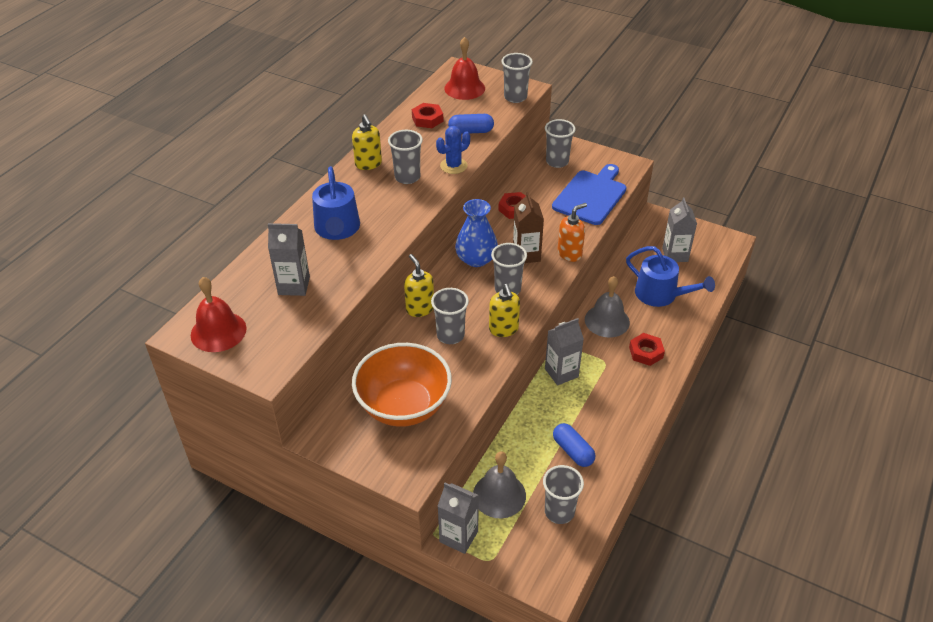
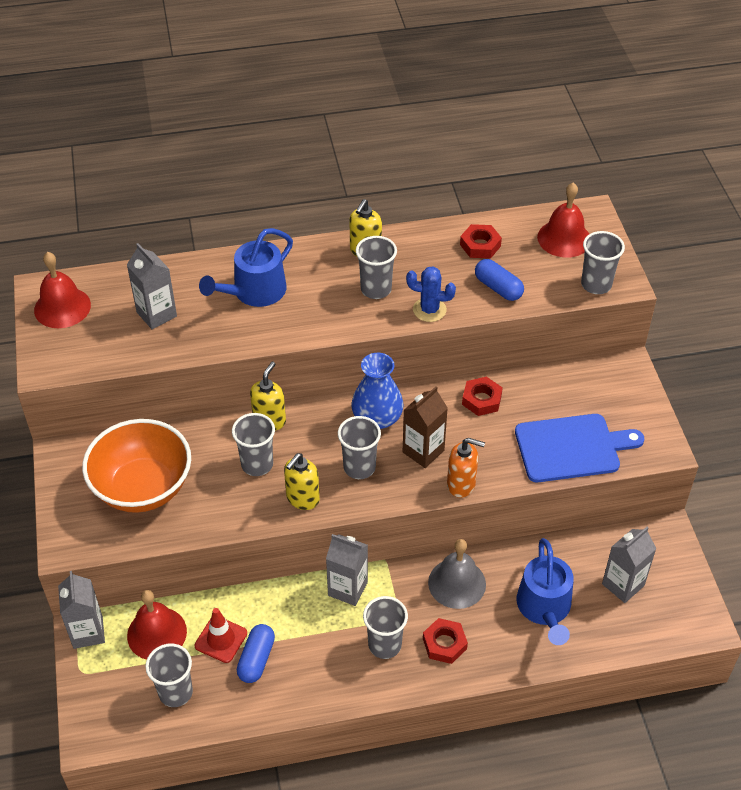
camera: 50 degrees right, 5 degrees up
grey bell [473,452,526,518] -> red bell [127,590,187,659]
grey cup [545,119,575,168] -> grey cup moved to [363,596,408,659]
none -> red traffic cone [195,608,247,663]

